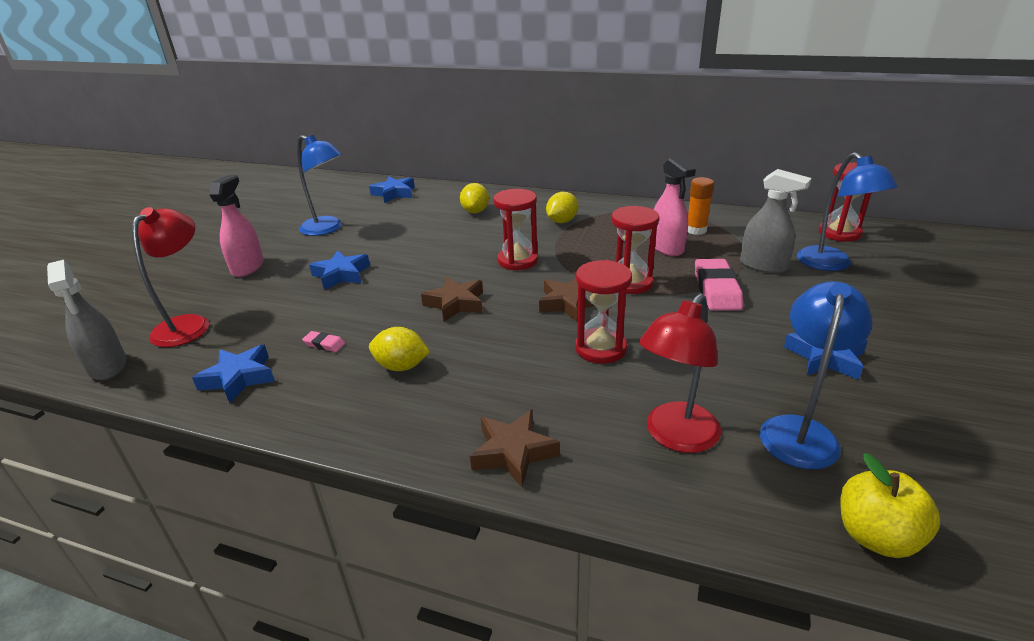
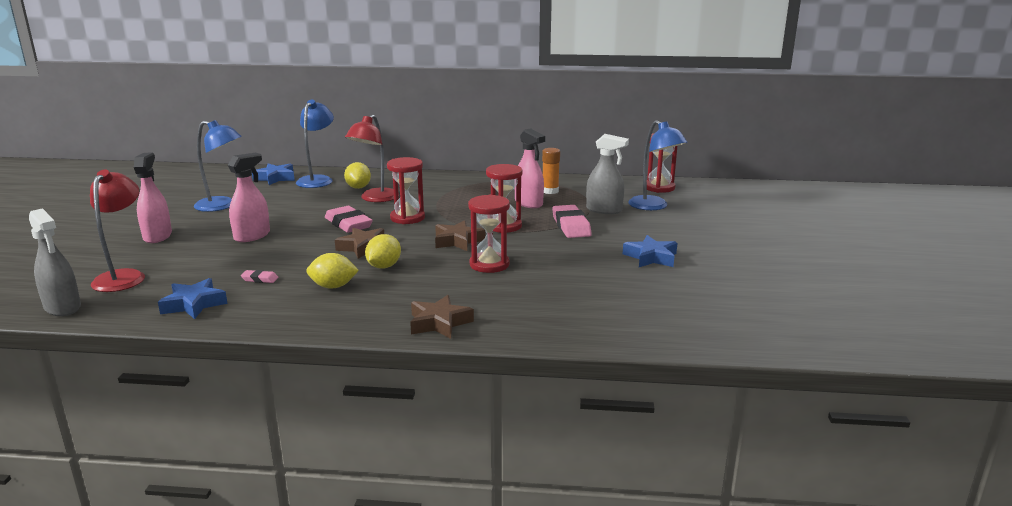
camera: 15 degrees left, 10 degrees down
blue star [309,250,370,290] -> pink spray bottle [228,153,270,242]
yellow lemon [546,192,578,223] -> yellow lemon moved to [365,234,401,269]
red lamp [639,293,721,453] -> red lamp moved to [345,115,399,202]
blue lamp [760,281,873,469] -> blue lamp moved to [296,100,334,188]
yellow apple [840,453,940,558] -> none
none -> pink eraser [325,206,373,233]

